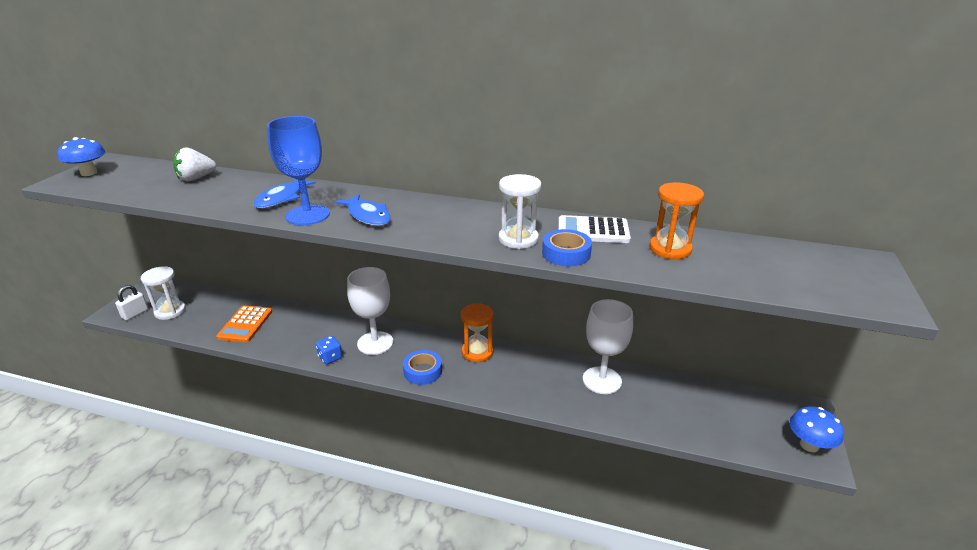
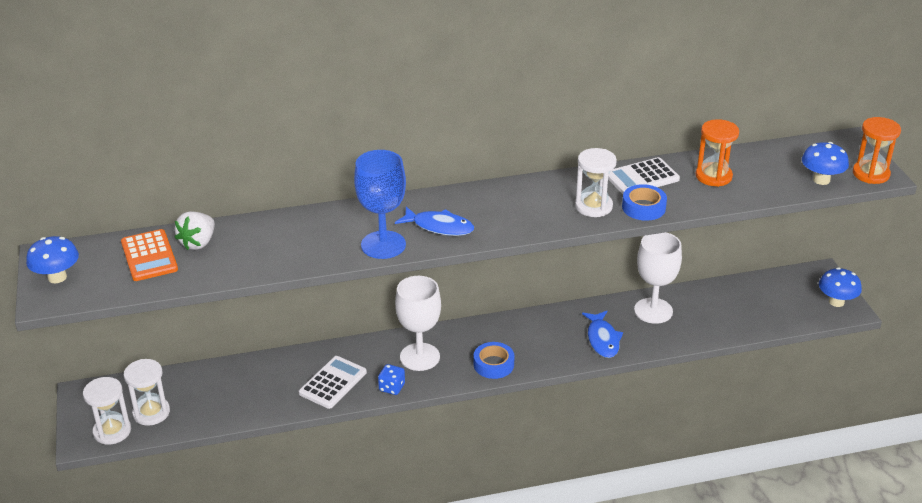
camera: 30 degrees left, 5 degrees up
white padlock [115,285,148,321] -> white hourglass [83,377,131,445]
orange calculator [216,305,272,342] -> orange calculator moved to [121,229,178,281]
blue fish [253,179,316,208] -> blue fish moved to [582,311,623,358]
orange hourglass [461,303,494,362] -> orange hourglass moved to [853,117,901,184]
none -> white calculator [299,356,367,409]
none -> blue mushroom [802,142,849,185]

